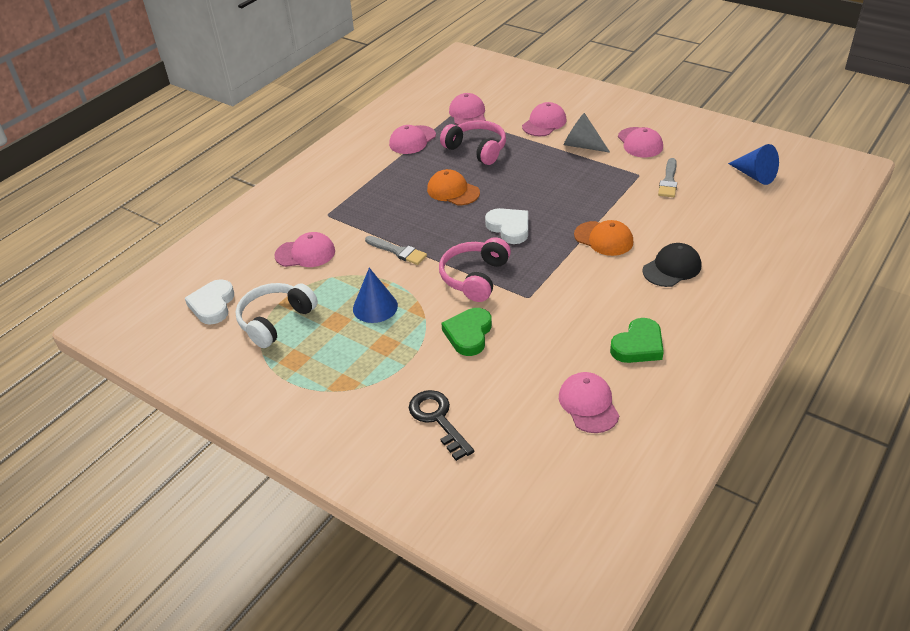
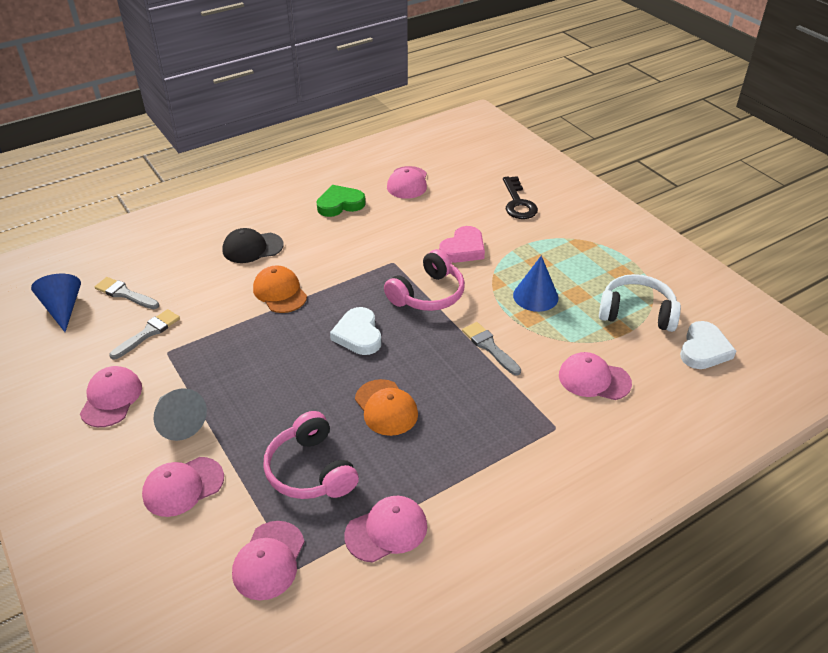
camera: 160 degrees left, 0 degrees up
white headphones [236,283,318,348] -> white headphones turned 135 degrees counterclockwise [599,274,681,332]
green heart [441,308,492,356] -> pink heart [439,226,485,263]
none -> grey brush [95,277,159,309]

